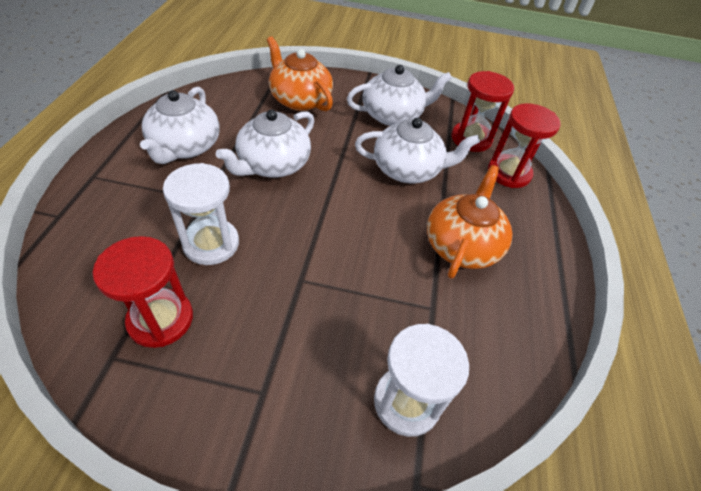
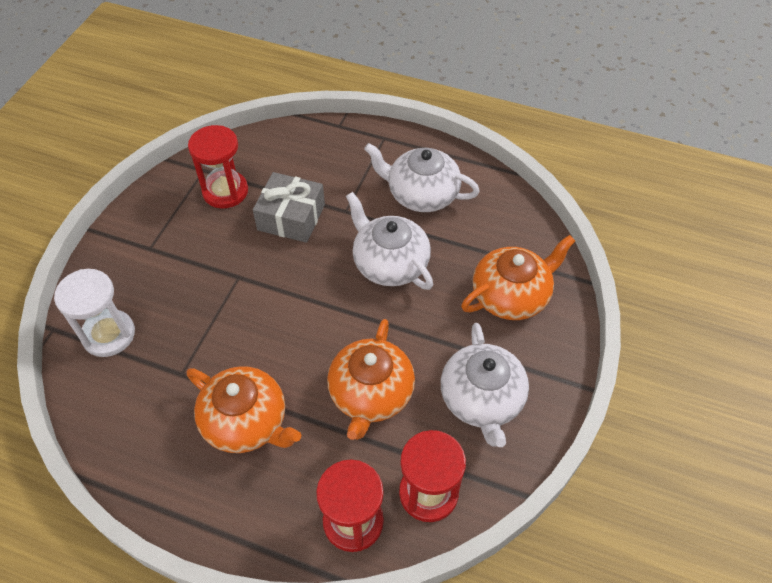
camera: 105 degrees right, 5 degrees up
white hourglass [163,163,239,265] -> grey gift [253,172,325,243]
white teapot [355,118,480,183] -> orange teapot [327,319,415,440]

